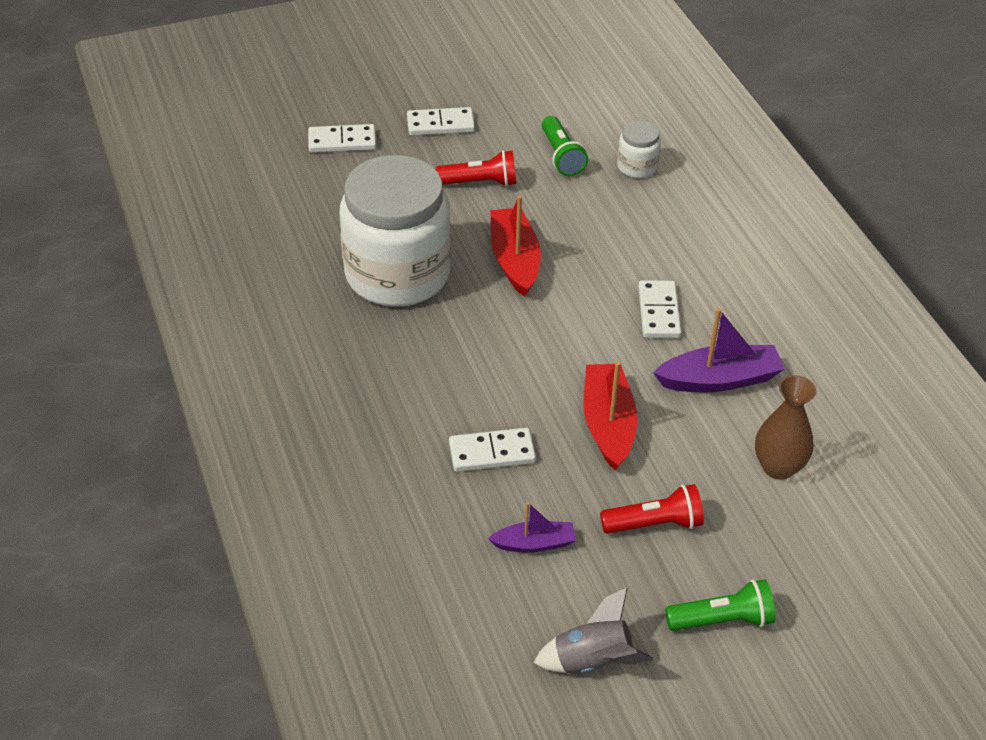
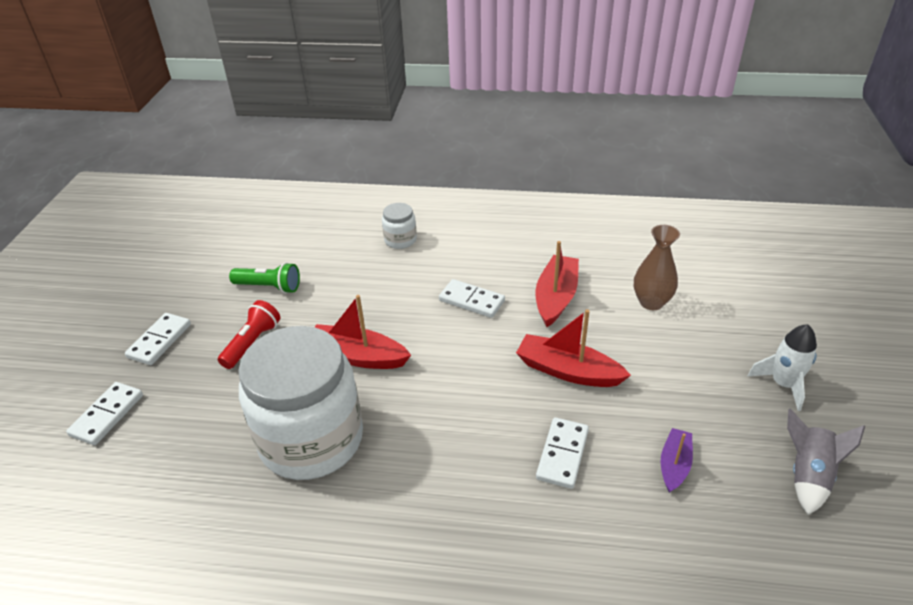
camera: 60 degrees left, 5 degrees down
red flashlight [600,484,704,534] -> none
white jar [617,121,661,178] -> white jar moved to [382,203,417,249]
purple boat [653,308,785,392] -> red boat [535,241,579,327]
green flashlight [665,579,775,631] -> white rocket [748,324,817,411]

